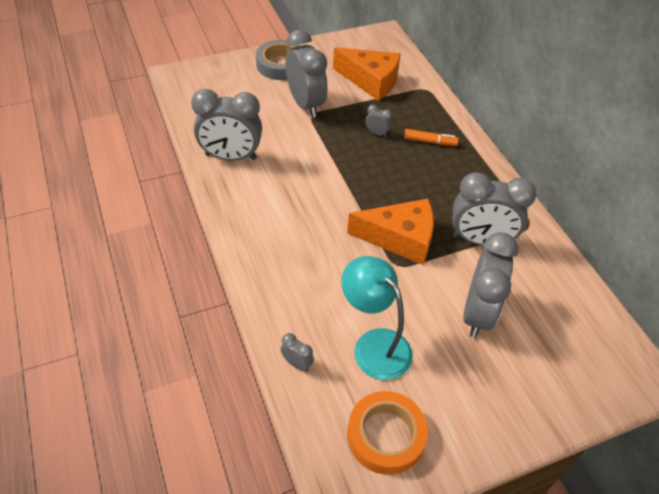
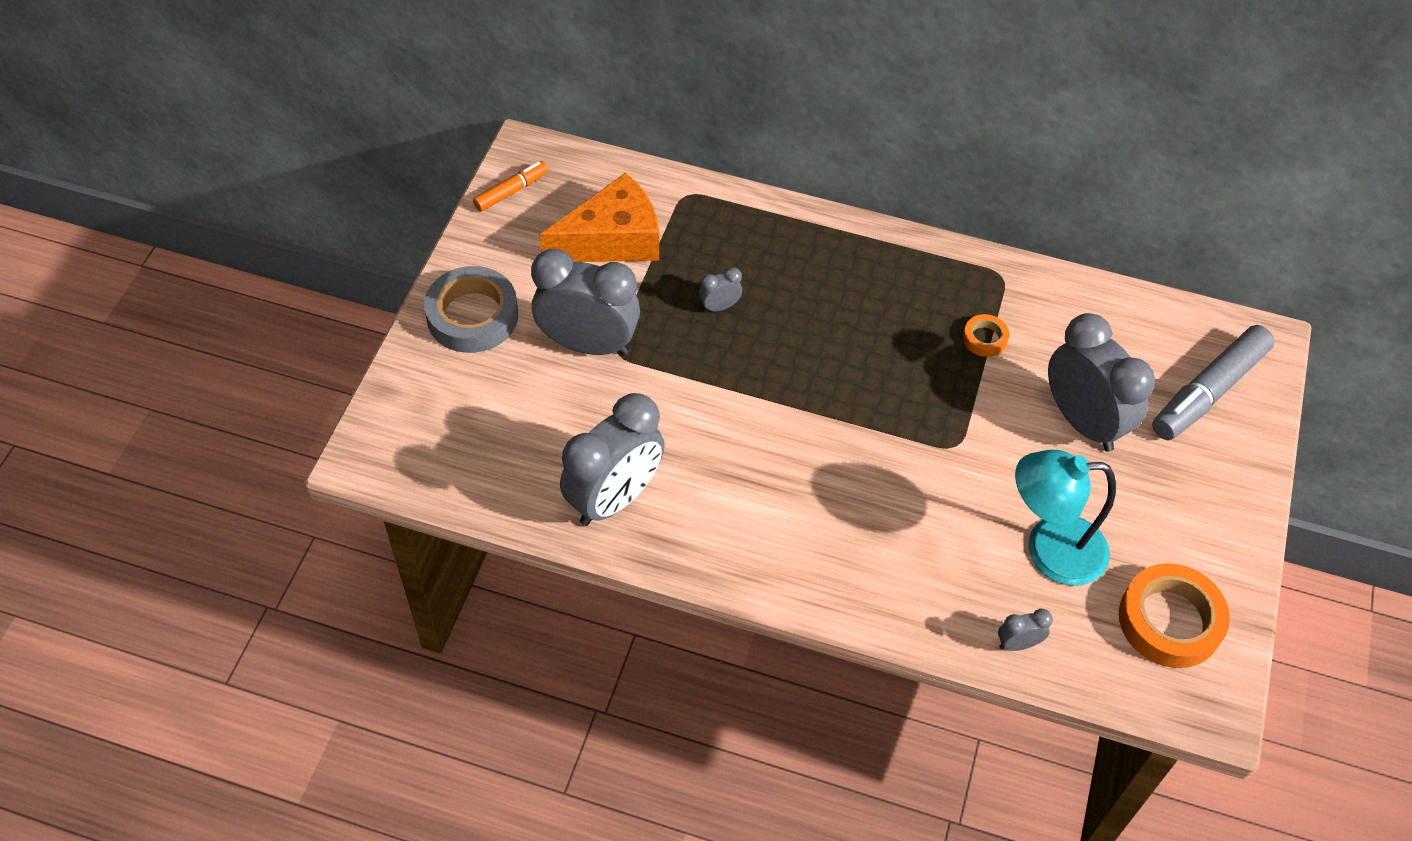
camera: 50 degrees left, 5 degrees up
orange cheese [347,199,434,265] -> none
orange marker [404,129,459,146] -> orange marker moved to [473,161,548,212]
grey clock [453,172,537,245] -> orange tape [963,314,1009,357]
none -> grey marker [1152,325,1275,440]

